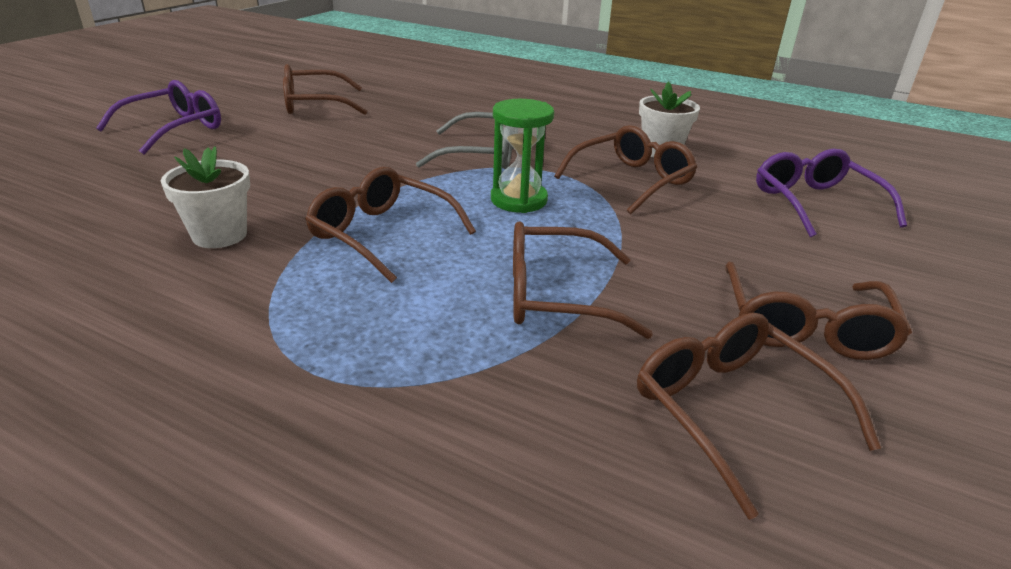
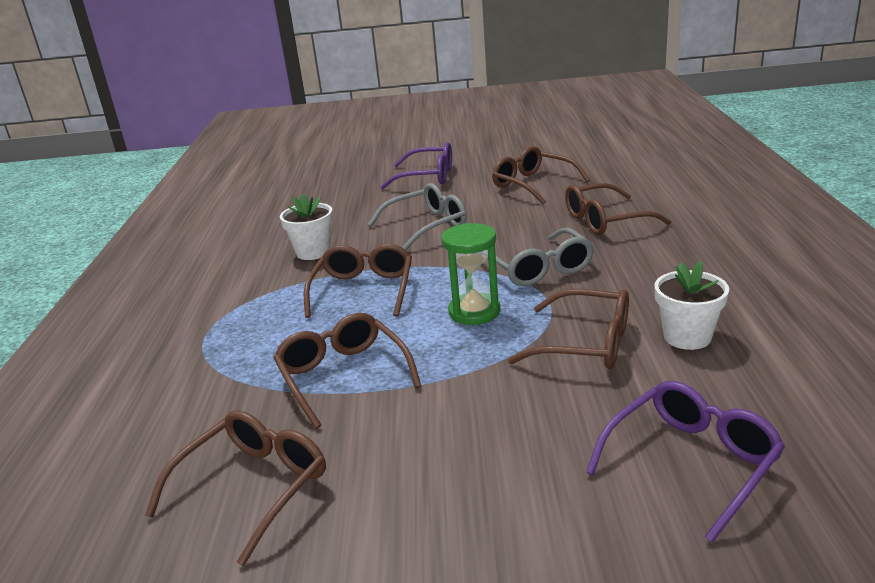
camera: 65 degrees right, 5 degrees down
brown glasses [725,262,912,360] -> brown glasses moved to [565,183,671,235]
none -> grey glasses [368,183,467,250]

